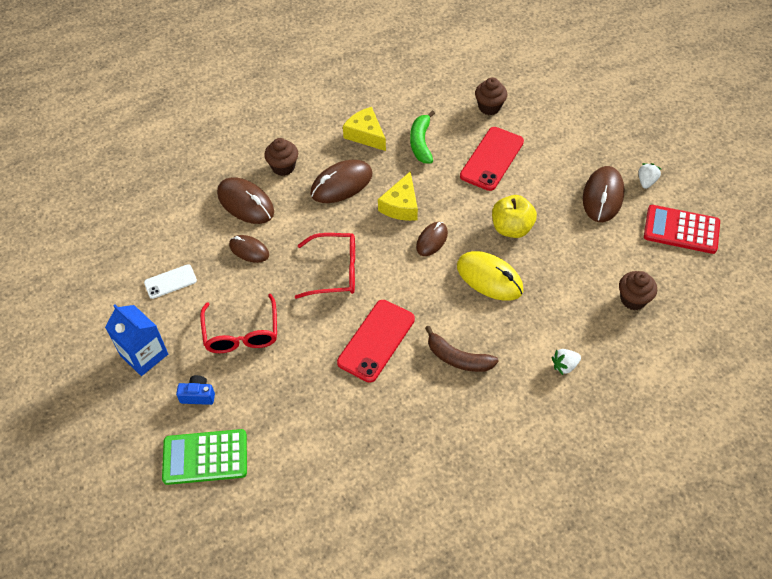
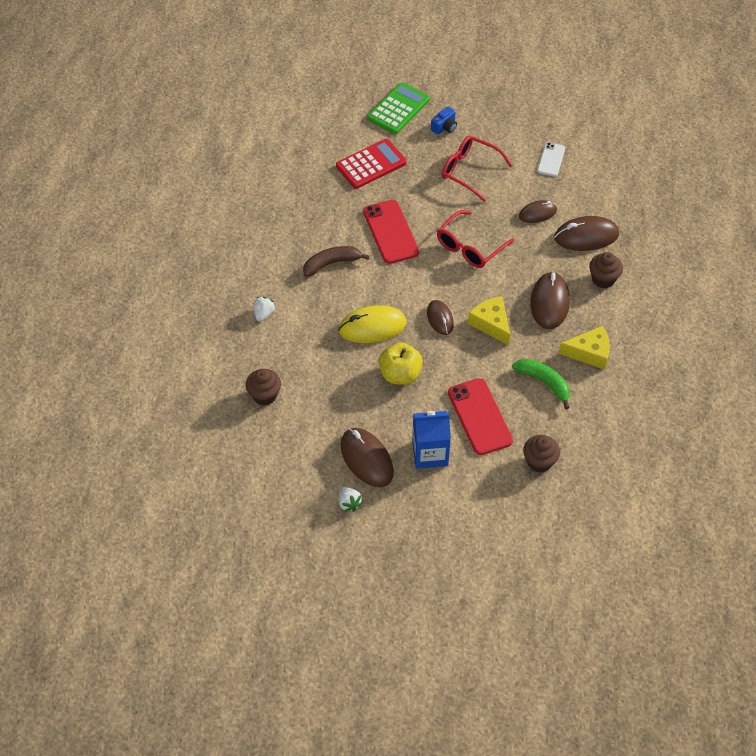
camera: 130 degrees right, 0 degrees up
blue carton [105,304,168,376] -> blue carton moved to [412,411,451,469]
red calculator [644,205,720,254] -> red calculator moved to [336,139,407,189]

